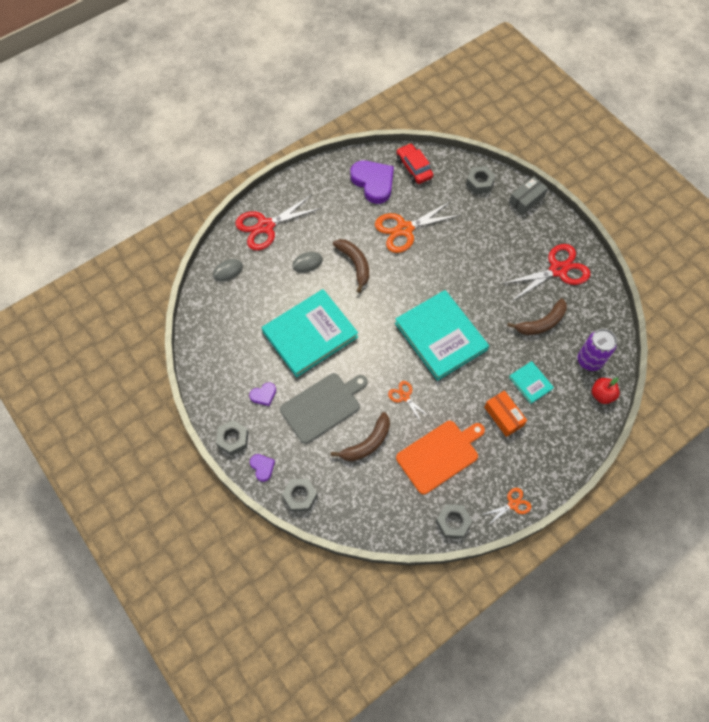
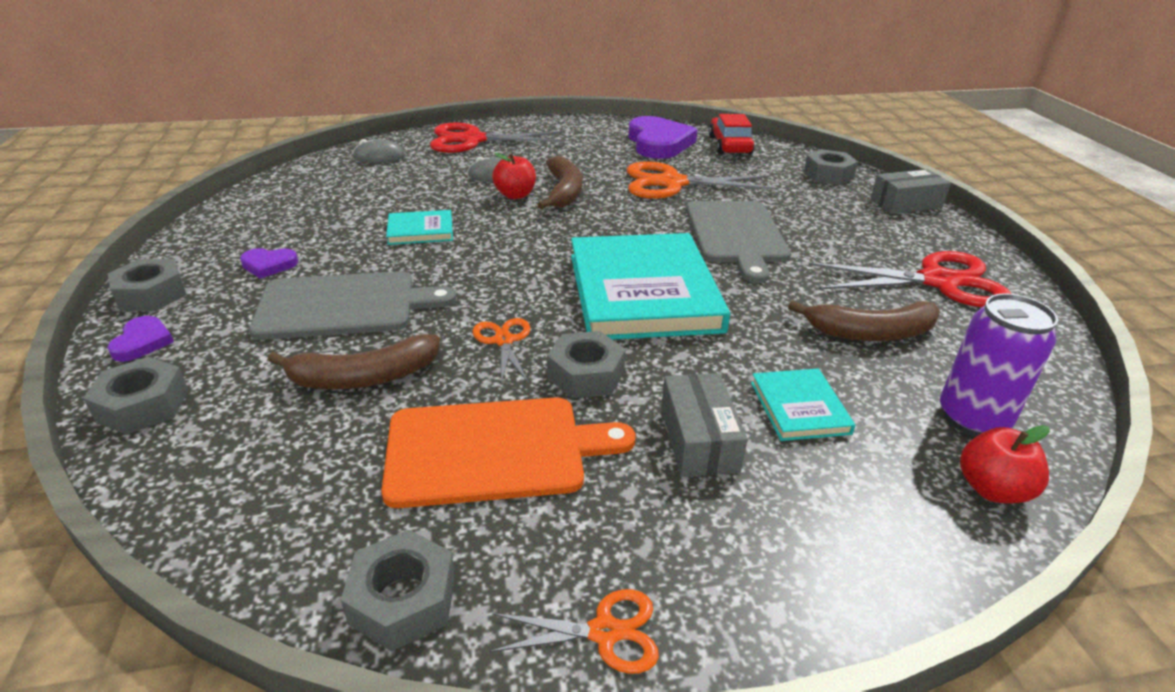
camera: 25 degrees right, 30 degrees down
turquoise book [262,289,358,377] -> turquoise book [386,210,453,245], size x0.45
orange box [484,390,527,437] -> grey box [661,373,748,477]
none -> red apple [492,153,536,199]
none -> grey nut [547,331,626,398]
none -> grey cutting board [686,201,791,283]

